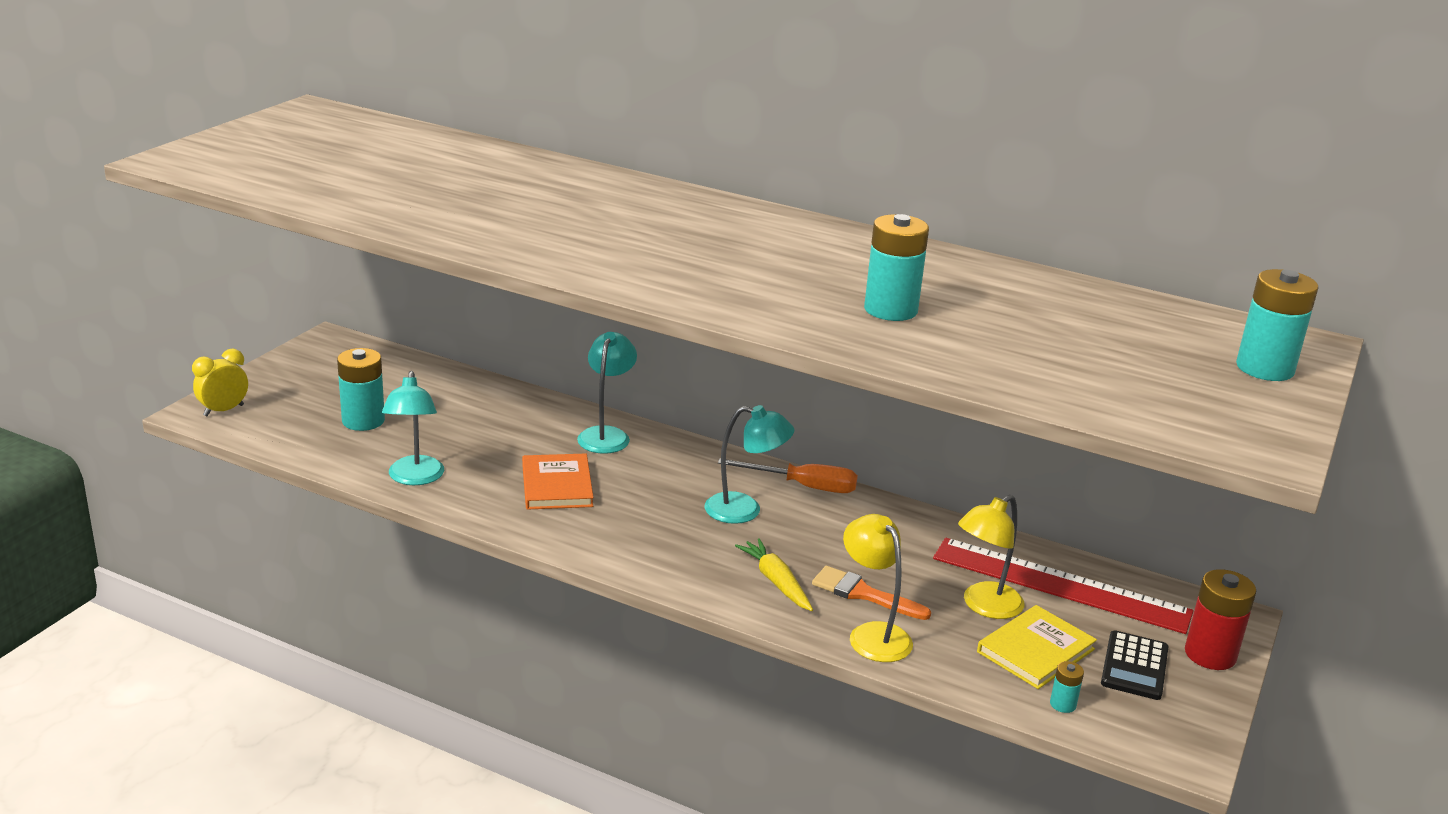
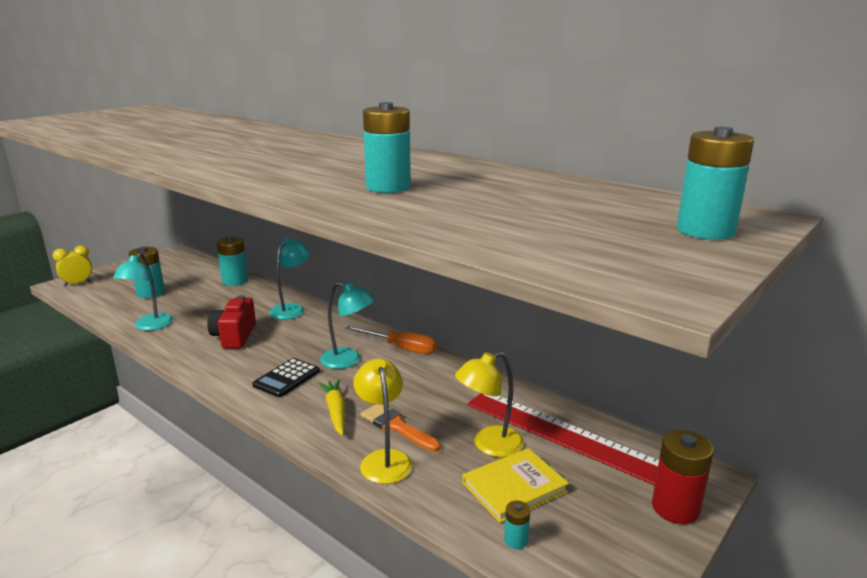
camera: 15 degrees right, 5 degrees down
orange book [522,453,594,510] -> red camera [207,295,256,349]
black calculator [1101,630,1168,700] -> black calculator moved to [252,358,320,397]
none -> turquoise battery [217,236,248,286]

